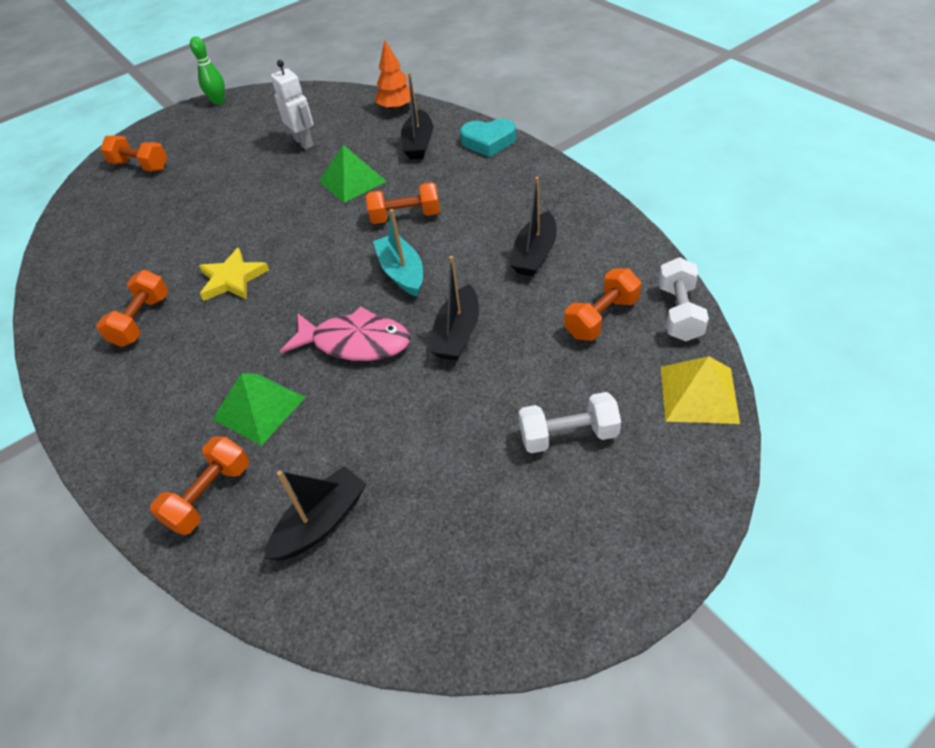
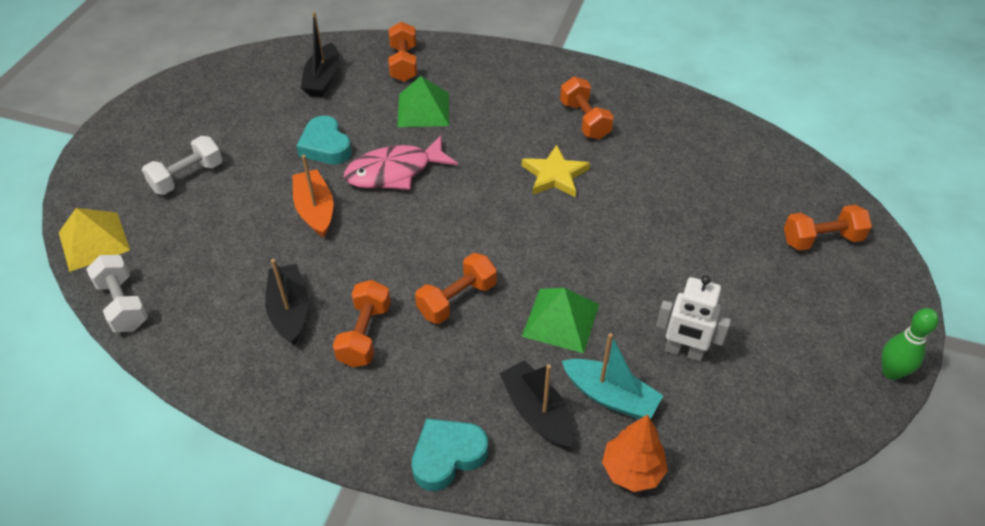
camera: 140 degrees right, 0 degrees up
turquoise boat [373,209,423,297] -> turquoise boat moved to [562,333,663,419]
black boat [430,256,479,361] -> orange boat [292,155,334,238]
orange dumbbell [564,269,641,341] -> orange dumbbell moved to [333,280,391,367]
none -> turquoise heart [296,116,352,164]

